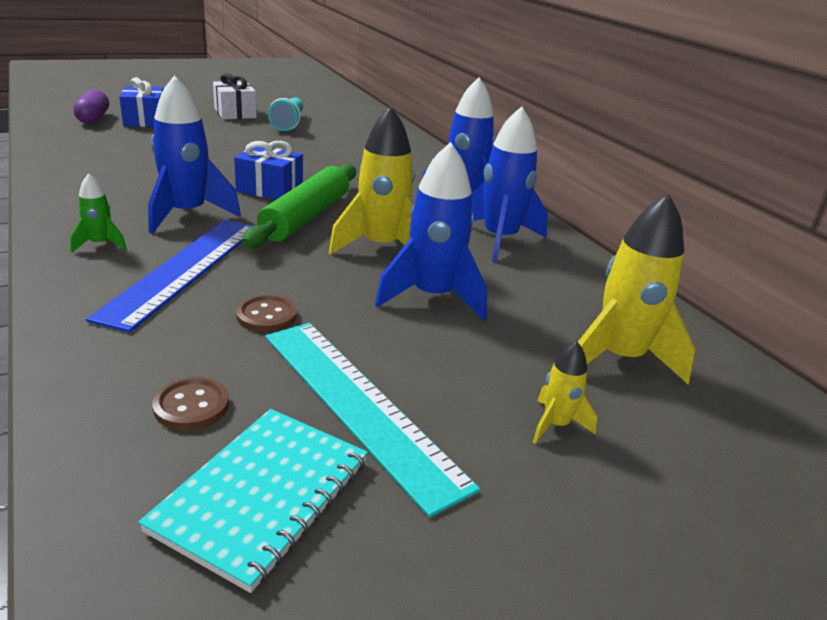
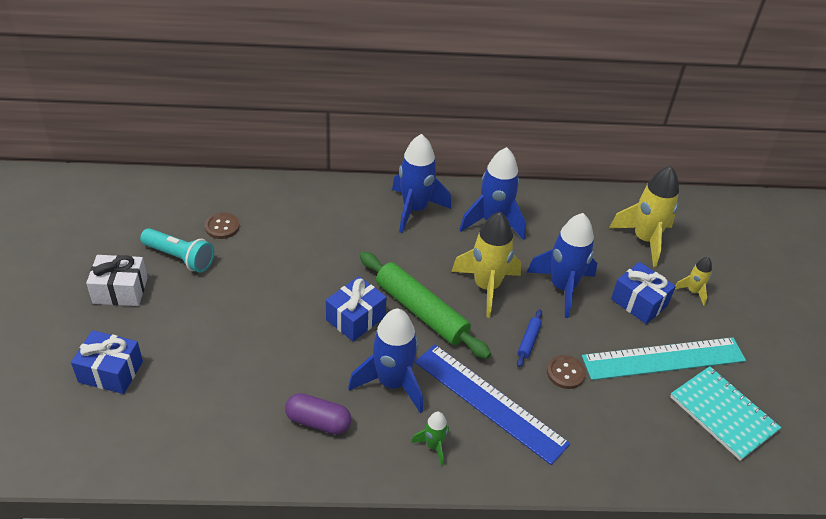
camera: 65 degrees left, 15 degrees up
purple capsule [73,89,109,124] -> purple capsule moved to [285,393,352,435]
brown button [152,377,229,430] -> brown button moved to [205,212,240,239]
none -> blue rolling pin [517,310,542,367]
none -> blue gift [611,262,676,324]

